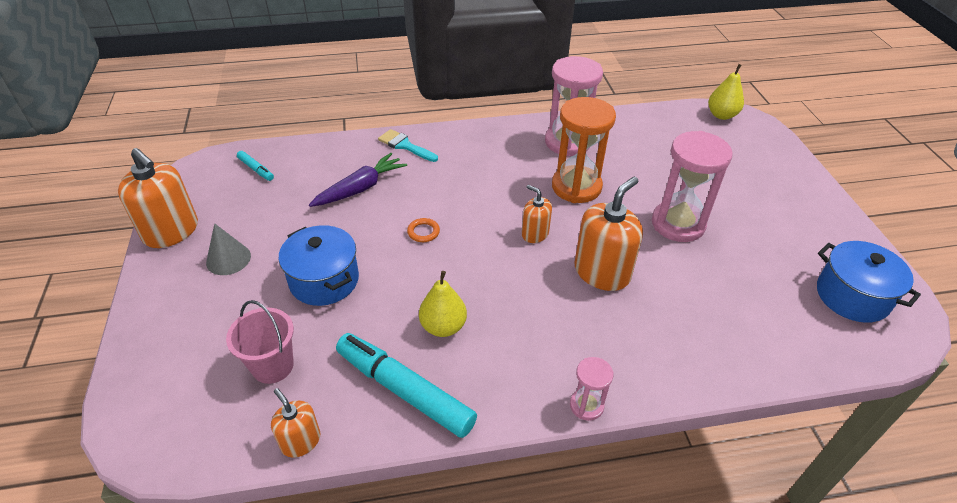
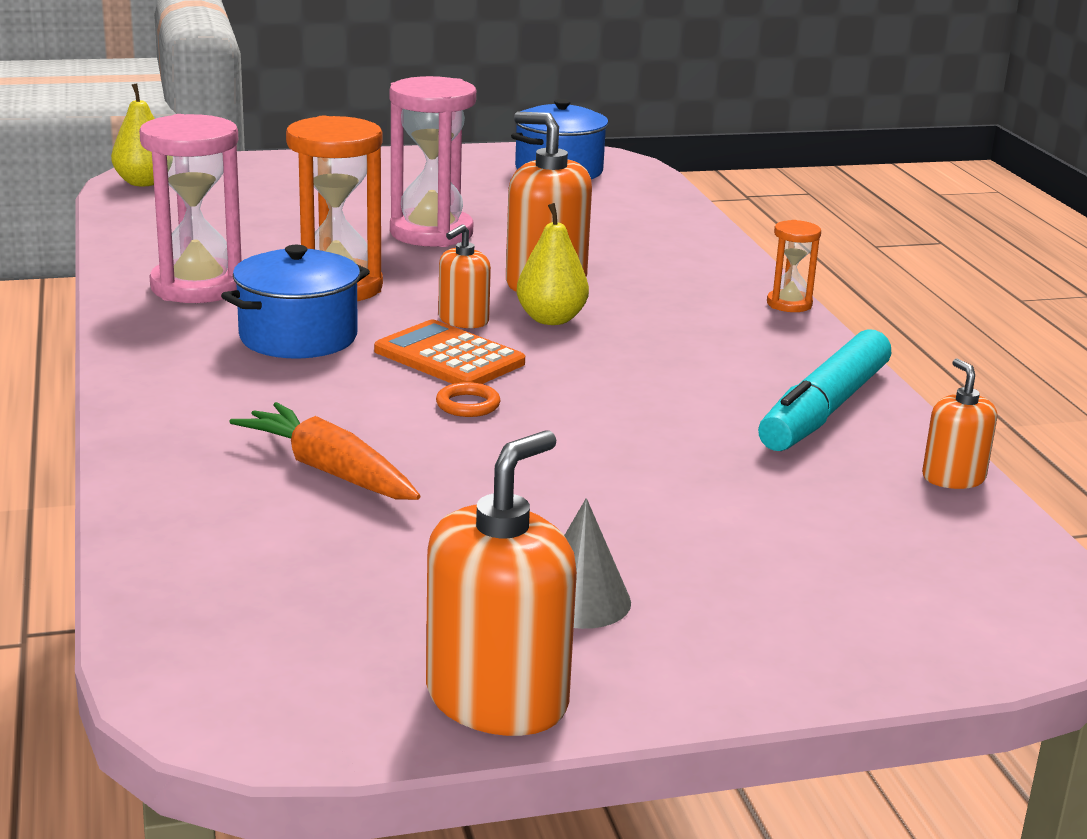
camera: 95 degrees left, 20 degrees down
pink bucket [226,300,294,384] -> none
turquoise marker [237,151,274,181] -> none
orange soap dispenser [271,388,321,458] -> orange soap dispenser turned 120 degrees clockwise [922,358,997,489]
blue pot [279,225,359,306] -> blue pot moved to [221,245,370,358]
purple carrot [309,153,407,207] -> orange carrot [229,402,420,500]
turquoise brush [378,129,438,162] -> none
yellow pear [419,271,467,337] -> yellow pear moved to [516,203,589,325]
pink hourglass [570,357,613,421] -> orange hourglass [767,220,821,312]
none -> orange calculator [374,320,525,384]

